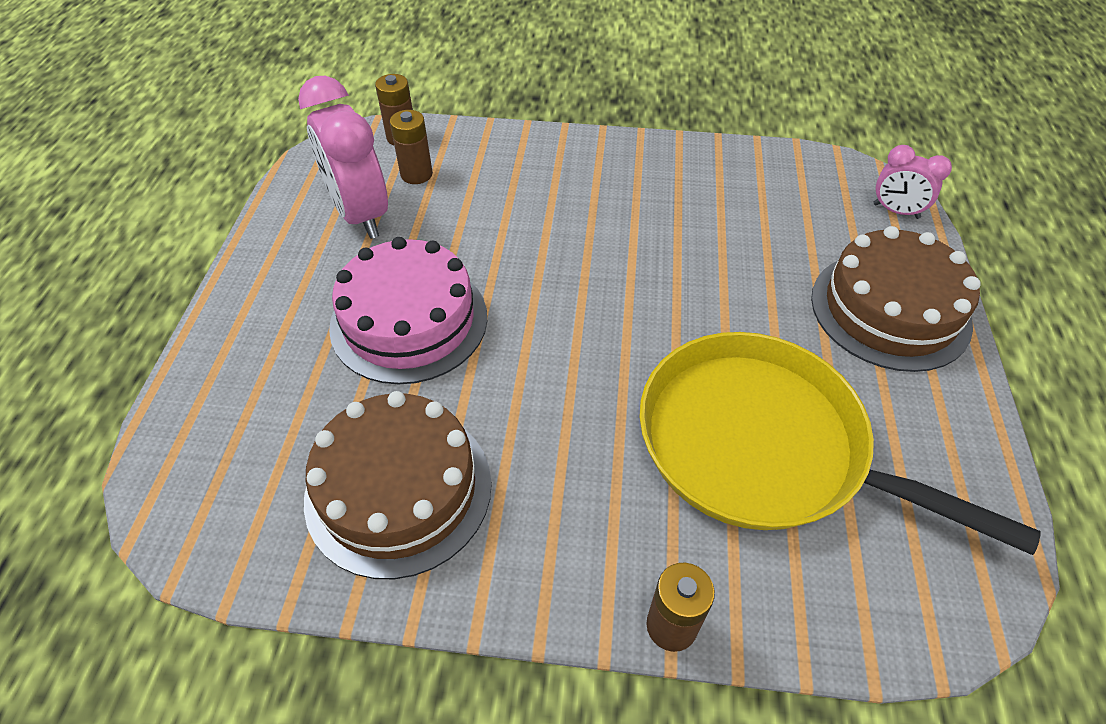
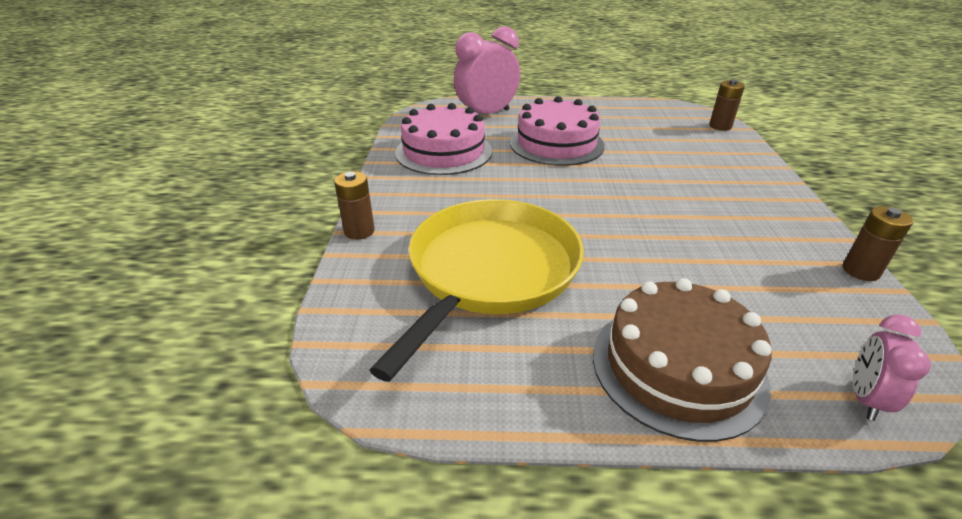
camera: 85 degrees right, 15 degrees down
pink clock [298,76,388,239] -> pink clock moved to [454,26,520,114]
brown cake [304,391,492,579] -> pink cake [395,103,492,175]
brown battery [390,110,433,184] -> brown battery moved to [843,206,914,281]

